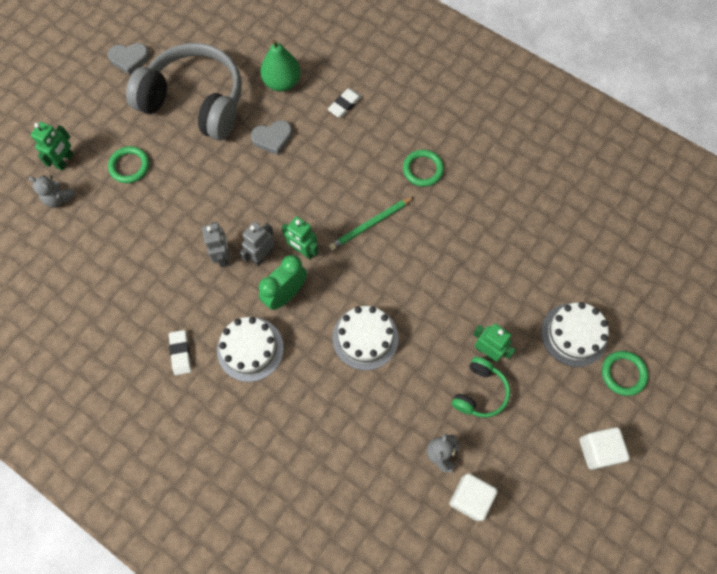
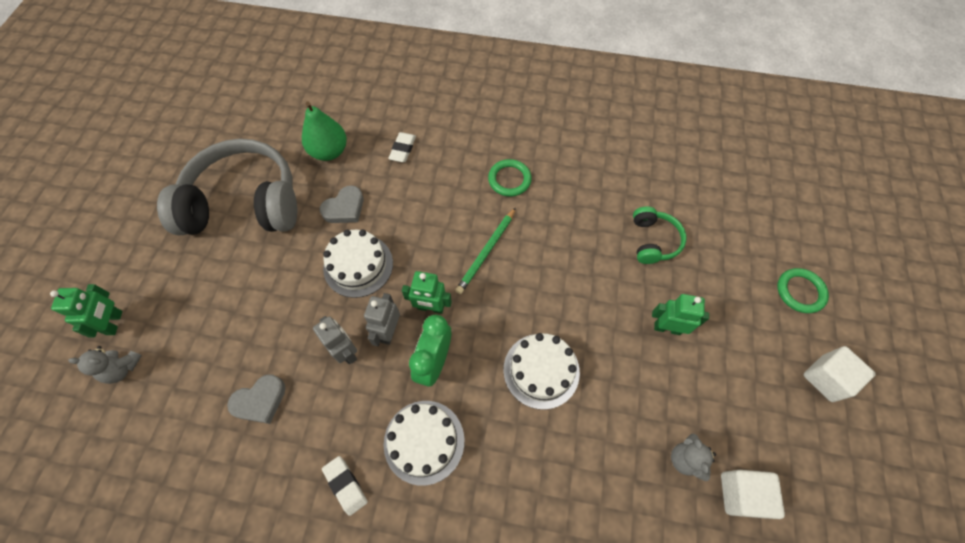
camera: 25 degrees left, 5 degrees down
grey heart [108,43,150,75] -> grey heart moved to [227,374,286,424]
green ring [108,146,149,183] -> none
green headphones [452,357,510,418] -> green headphones moved to [633,206,686,264]
white cake [541,302,609,367] -> white cake moved to [323,229,393,298]

